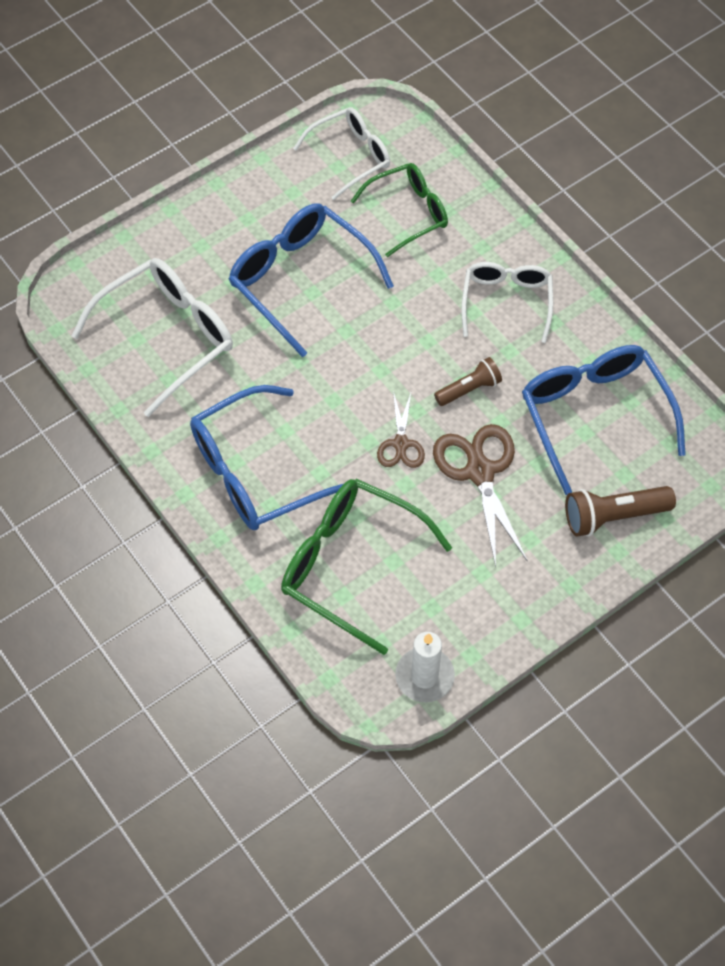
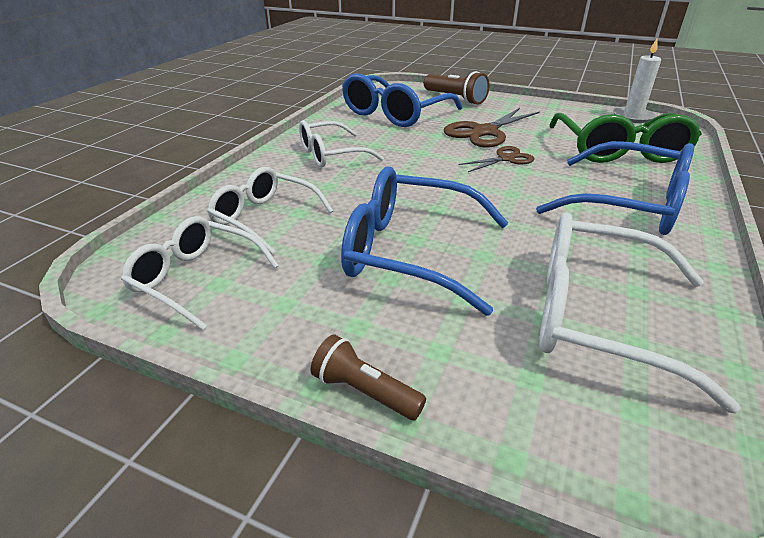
camera: 120 degrees left, 25 degrees down
blue glasses [229,203,394,357] -> blue glasses turned 90 degrees clockwise [341,166,508,316]
green glasses [351,163,448,257] -> white glasses [207,167,333,254]
brown flashlight [434,357,502,406] -> brown flashlight moved to [310,334,426,420]

